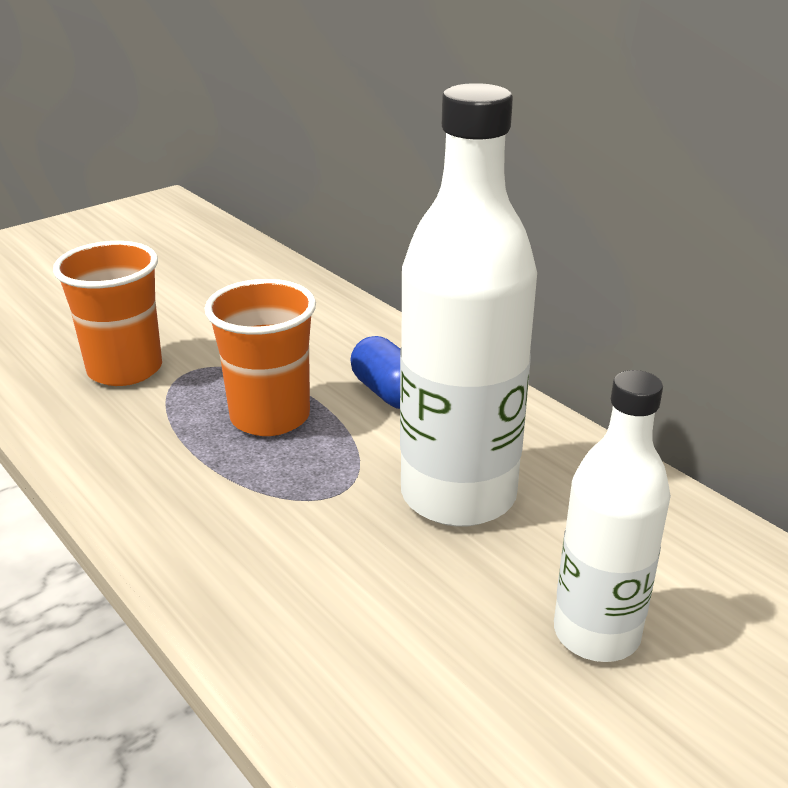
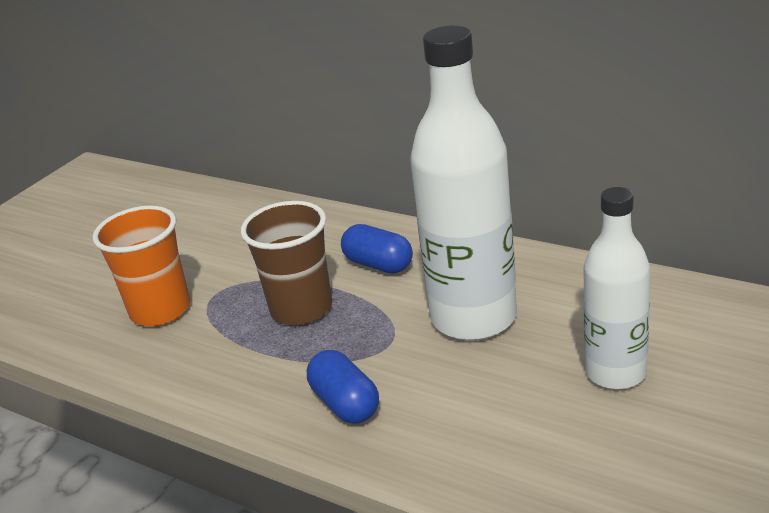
camera: 15 degrees left, 0 degrees up
orange cup [205,279,316,436] -> brown cup [241,201,332,325]
none -> blue capsule [307,350,379,424]

